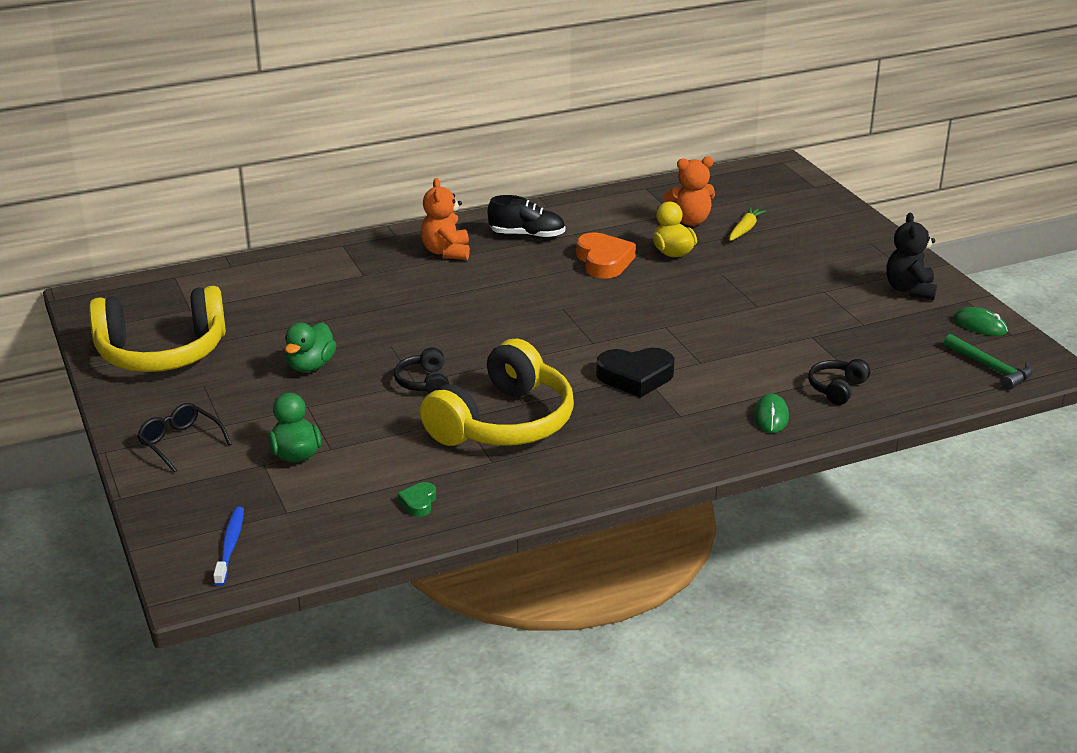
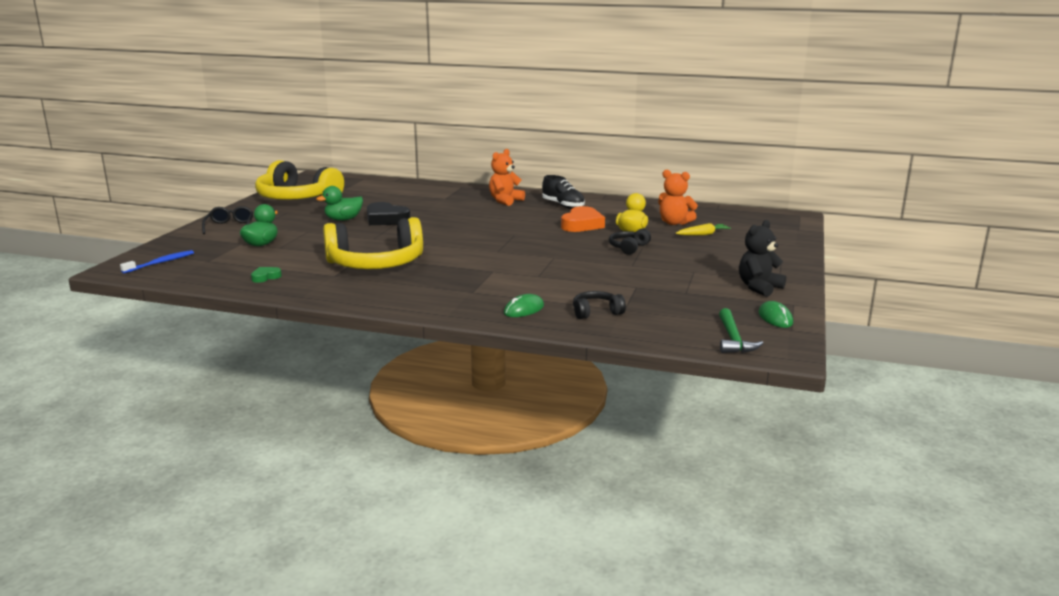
camera: 40 degrees right, 10 degrees down
black headphones [394,347,449,394] -> black headphones moved to [609,229,651,255]
black heart [596,348,675,398] -> black heart moved to [367,202,410,225]

